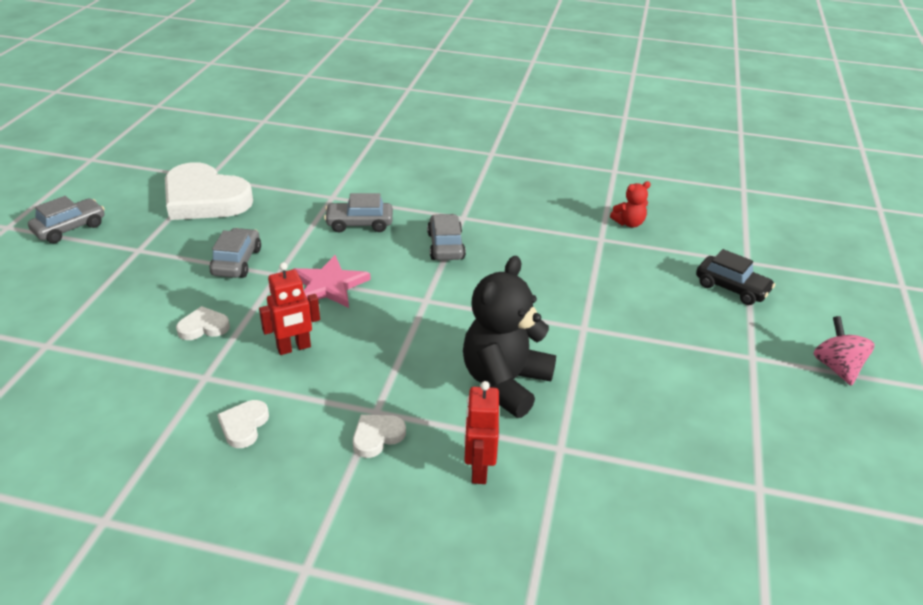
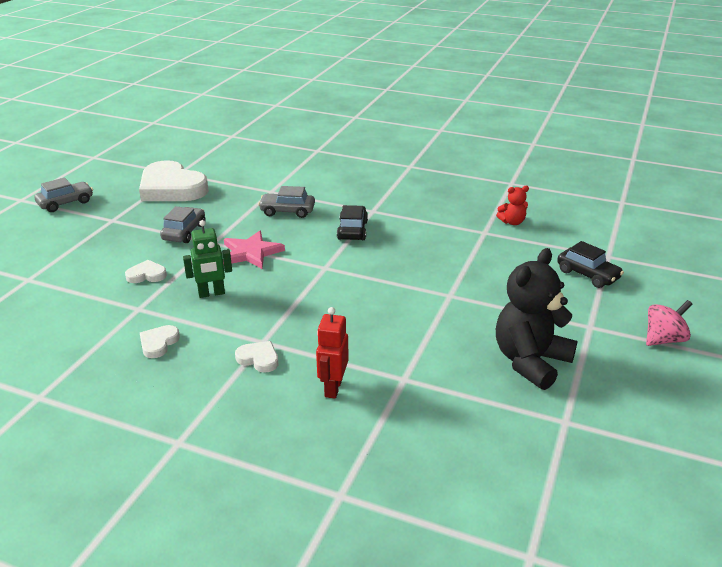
camera: 10 degrees right, 5 degrees down
red robot [259,262,320,355] -> green robot [183,220,232,298]
white heart [353,415,406,458] -> white heart turned 60 degrees clockwise [235,341,278,373]
grey car [427,214,466,260] -> black car [337,205,368,240]
black teddy bear [463,256,556,418] -> black teddy bear moved to [496,248,577,390]
pink spinning top [813,316,875,386] -> pink spinning top turned 60 degrees clockwise [646,300,692,346]

